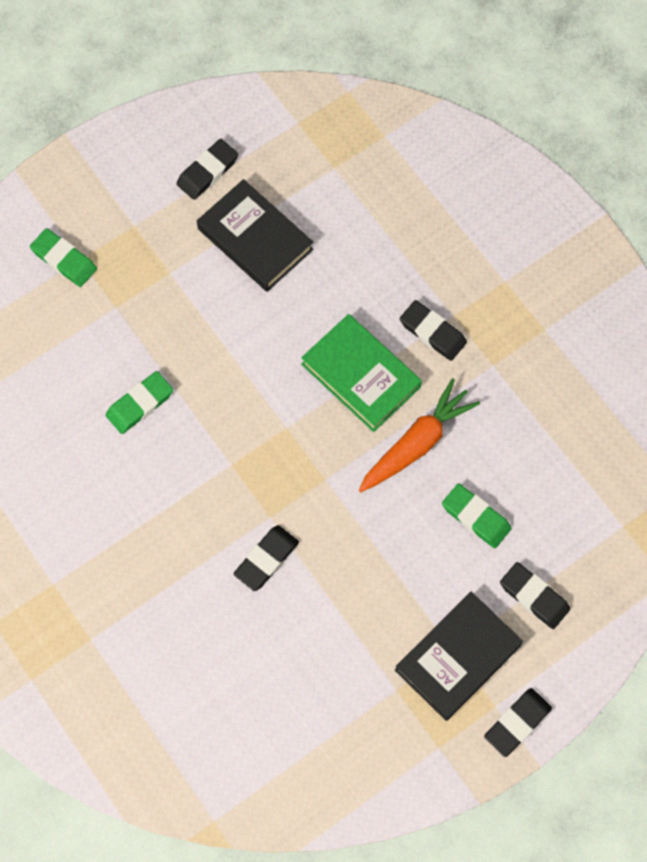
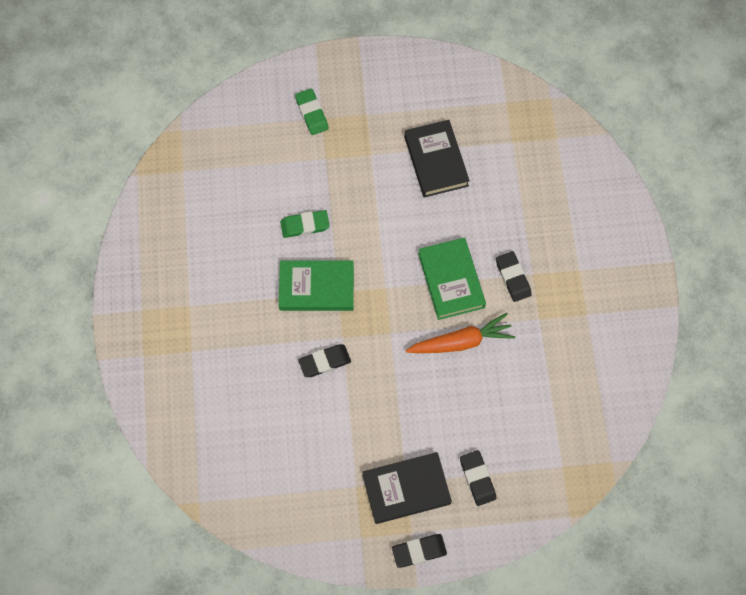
camera: 30 degrees right, 0 degrees up
black eraser [177,139,238,200] -> none
green eraser [442,483,512,548] -> none
none -> green book [279,260,354,311]

